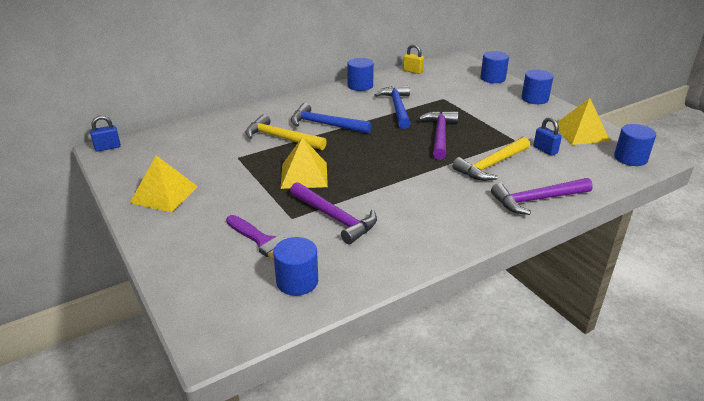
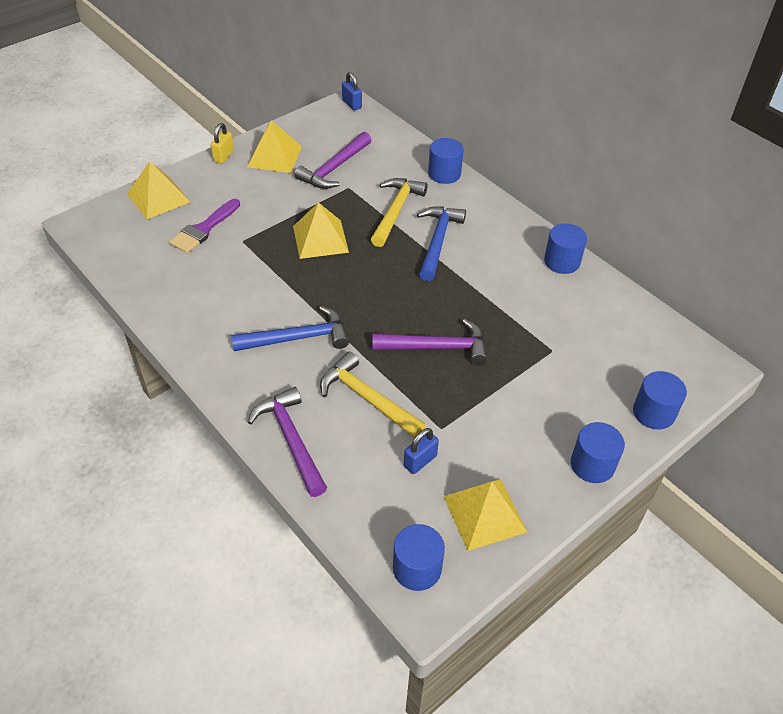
camera: 80 degrees right, 15 degrees up
blue cylinder [273,237,318,296] -> blue cylinder moved to [428,138,464,184]
purple hammer [290,182,377,244] -> purple hammer moved to [295,132,372,189]
blue hammer [375,85,411,129] -> blue hammer moved to [231,306,349,351]
yellow padlock [403,44,424,74] -> yellow padlock moved to [211,123,234,164]
none -> yellow pyramid [127,161,190,219]

